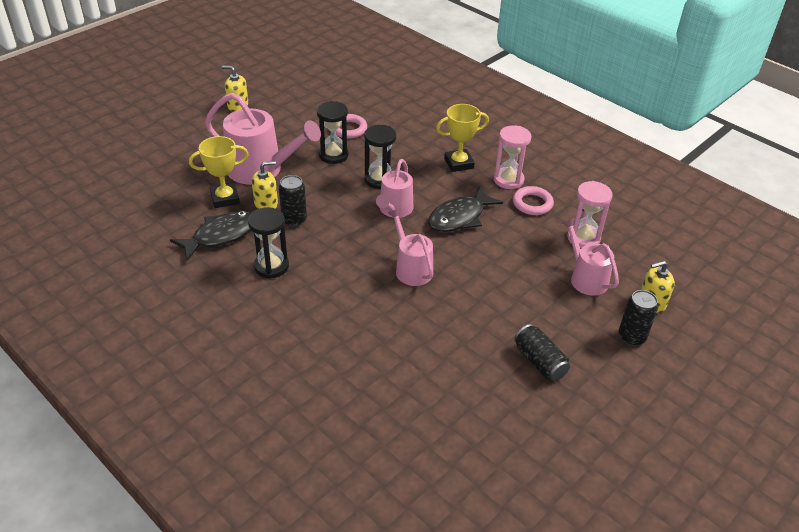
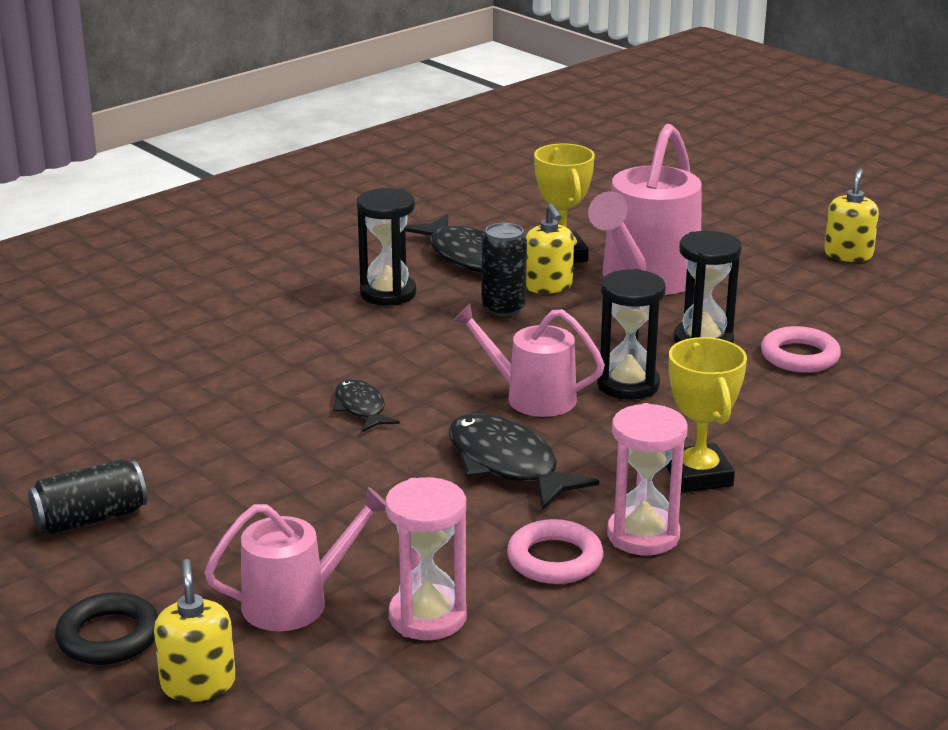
camera: 95 degrees right, 15 degrees down
pink watering can [388,208,434,286] -> black fish [333,379,400,432]
black can [618,290,658,346] -> black ring [55,592,158,665]

